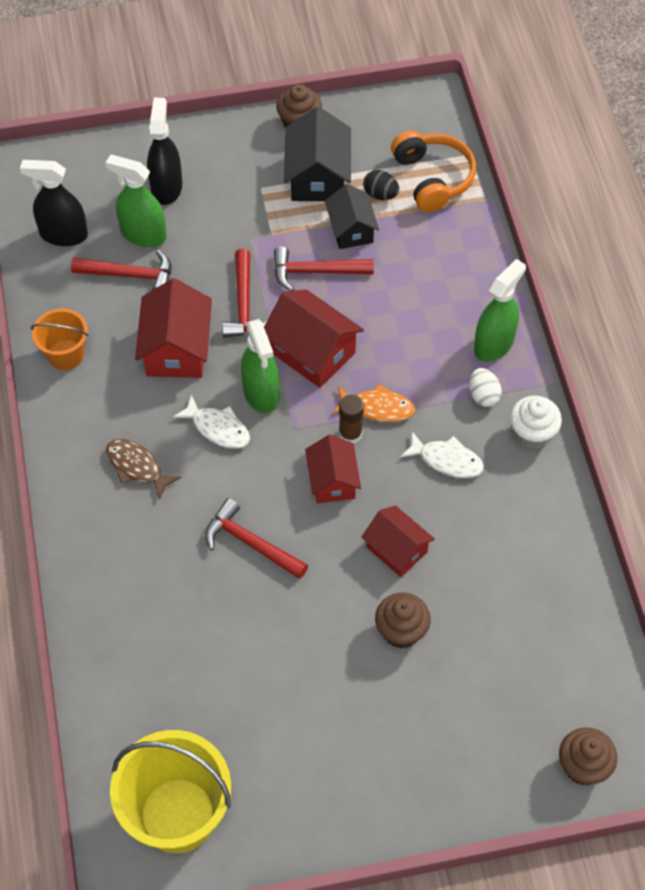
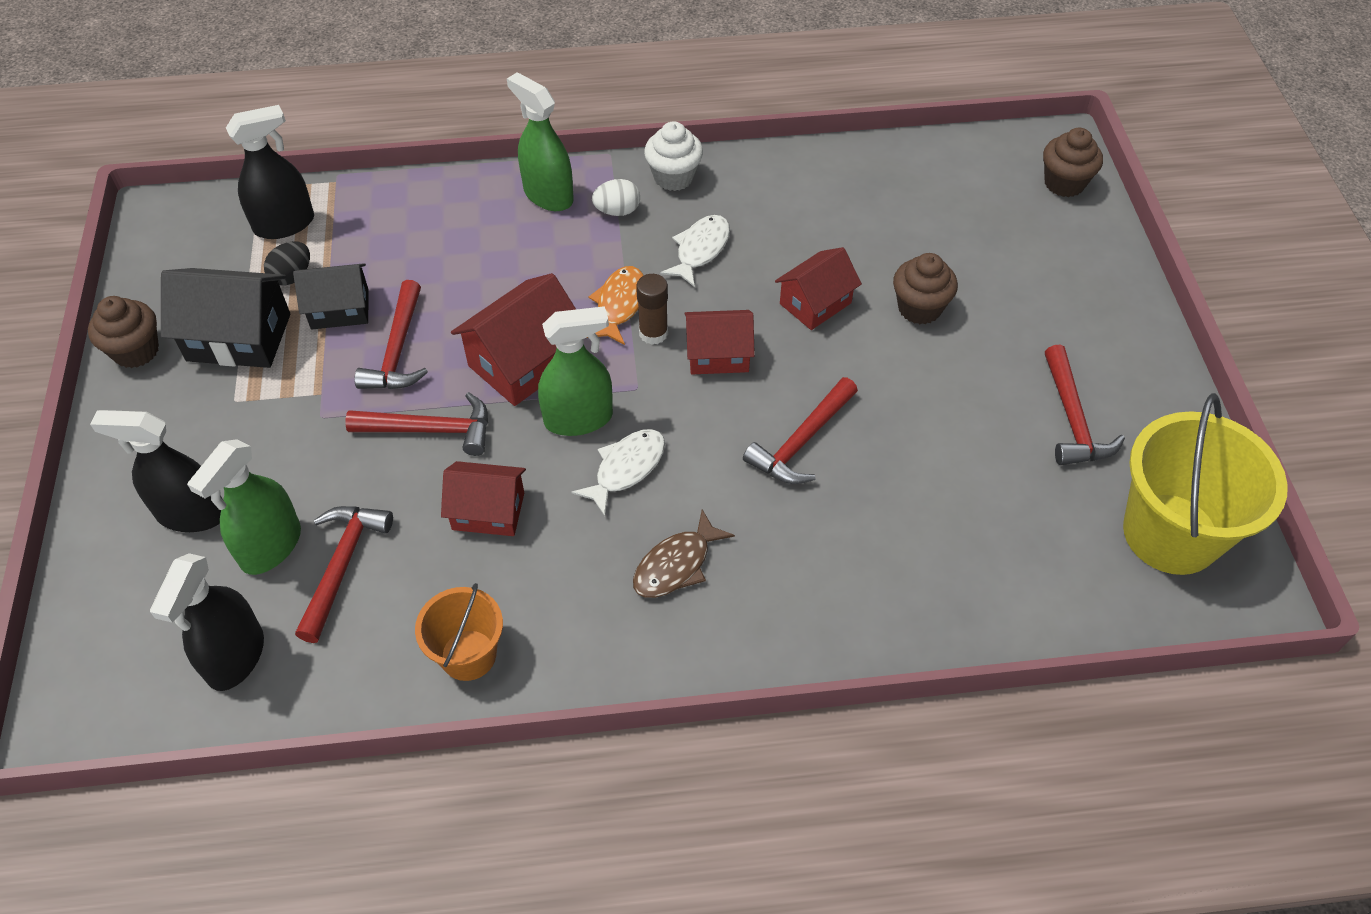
camera: 85 degrees left, 5 degrees down
red house [135,278,212,378] -> red house [441,461,526,536], size x0.66
orange headphones [391,130,476,212] -> black spray bottle [226,105,314,239]
none -> red hammer [1045,345,1125,465]

